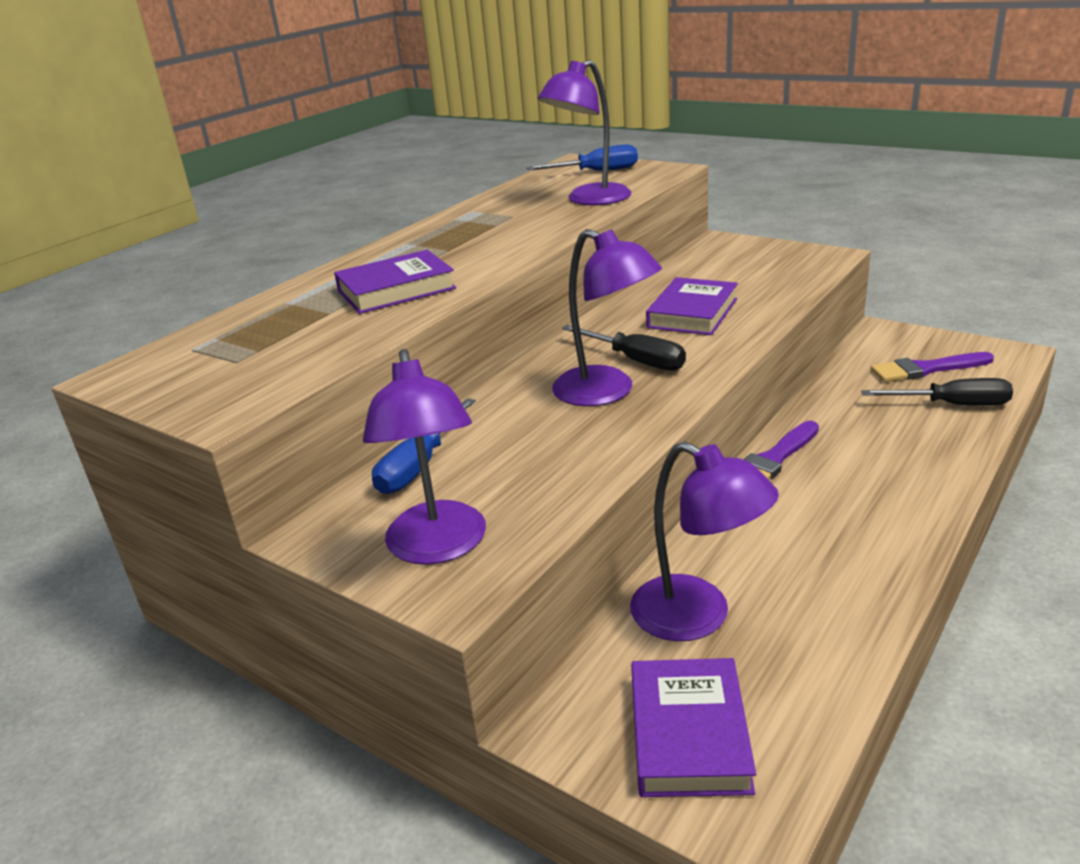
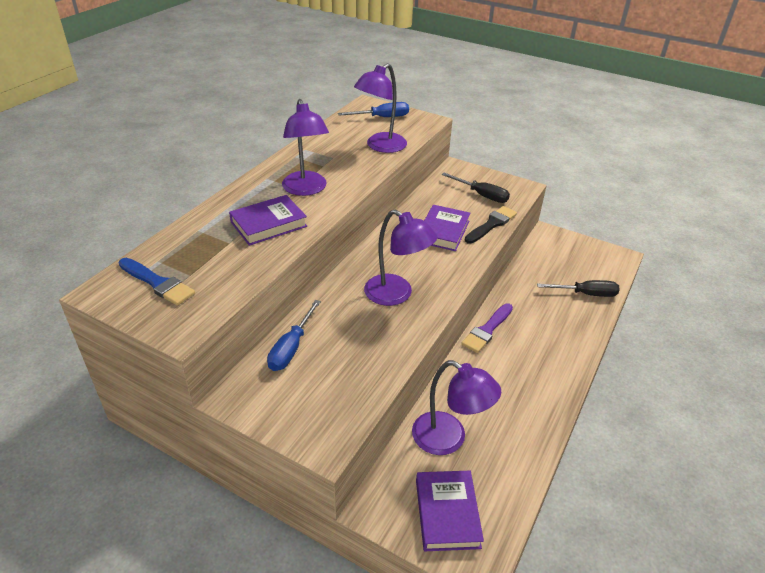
camera: 10 degrees left, 10 degrees up
purple lamp [363,349,486,565] -> purple lamp moved to [282,99,329,196]
black screwdriver [562,325,686,371] -> black screwdriver moved to [441,173,510,203]
purple brush [871,352,994,382] -> none
none -> blue brush [119,258,195,306]
none -> black brush [465,206,517,244]

